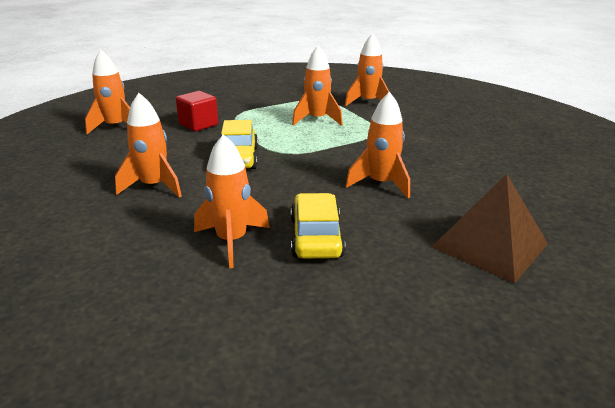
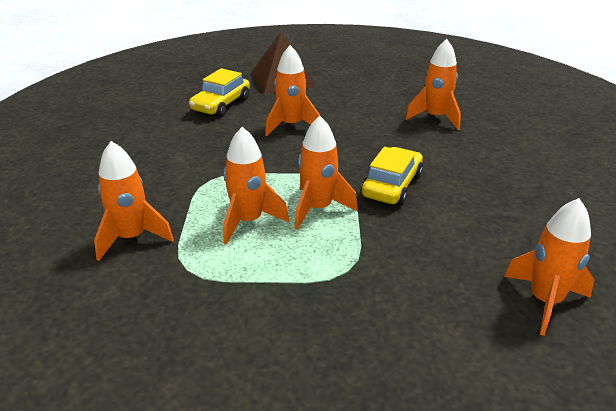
camera: 150 degrees left, 5 degrees up
orange rocket [115,93,182,198] -> orange rocket moved to [295,116,358,230]
red cube [176,91,218,131] -> none
yellow car [291,193,346,259] -> yellow car moved to [189,68,250,117]

